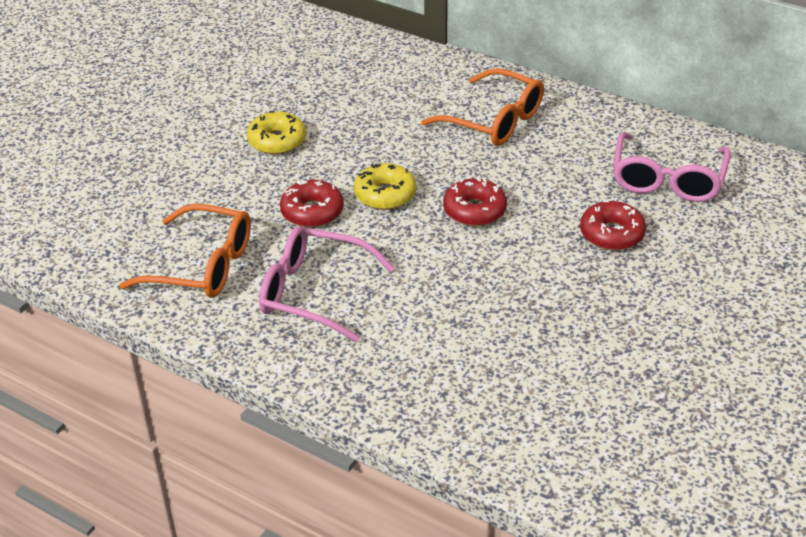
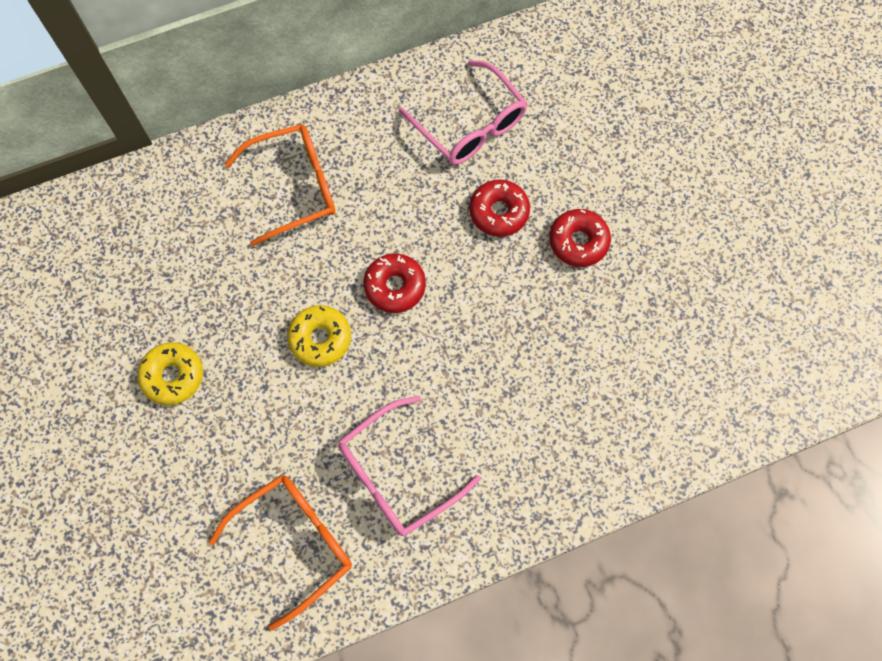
camera: 55 degrees left, 30 degrees up
red donut [280,180,344,228] -> red donut moved to [549,209,611,267]

